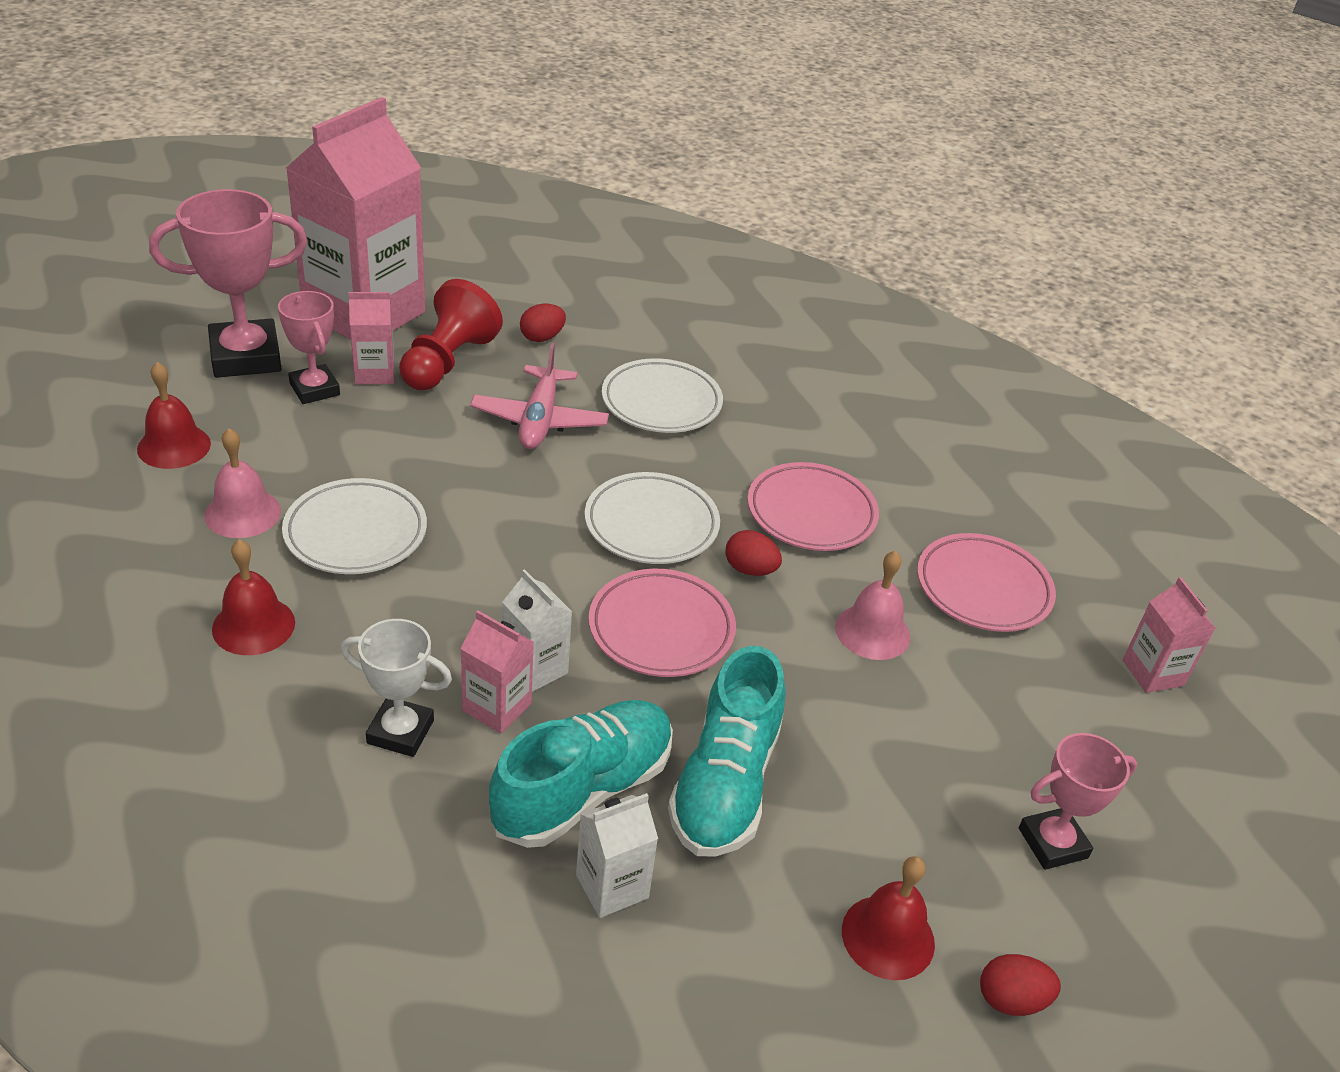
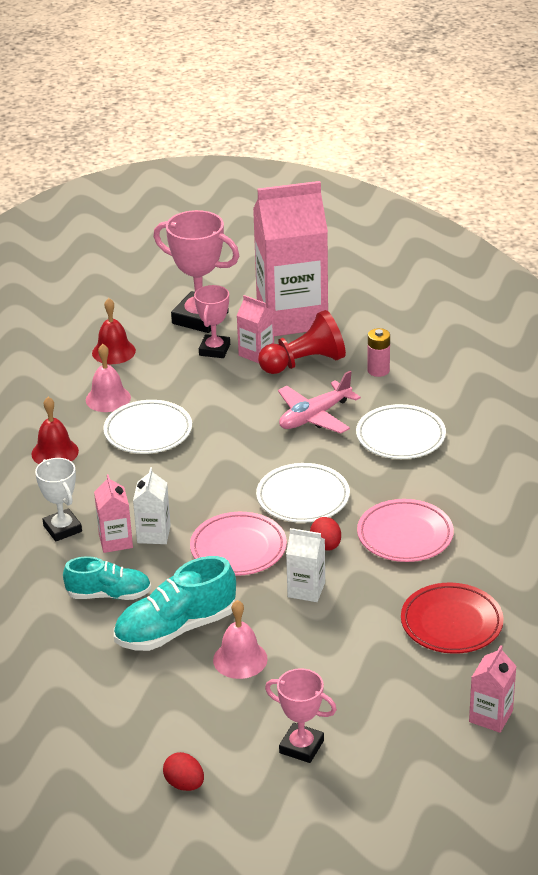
camera: 50 degrees right, 5 degrees down
turquoise shoe [489,700,673,848] -> turquoise shoe [63,556,151,600], size x0.66
red egg [520,304,566,342] -> pink battery [367,328,390,377]
white carton [576,793,658,918] -> white carton moved to [286,528,325,602]
pink bell [835,551,910,660] -> pink bell moved to [213,600,268,679]
red bell [842,856,935,980] -> none
pink plate [917,533,1056,632] -> red plate [401,583,504,654]

